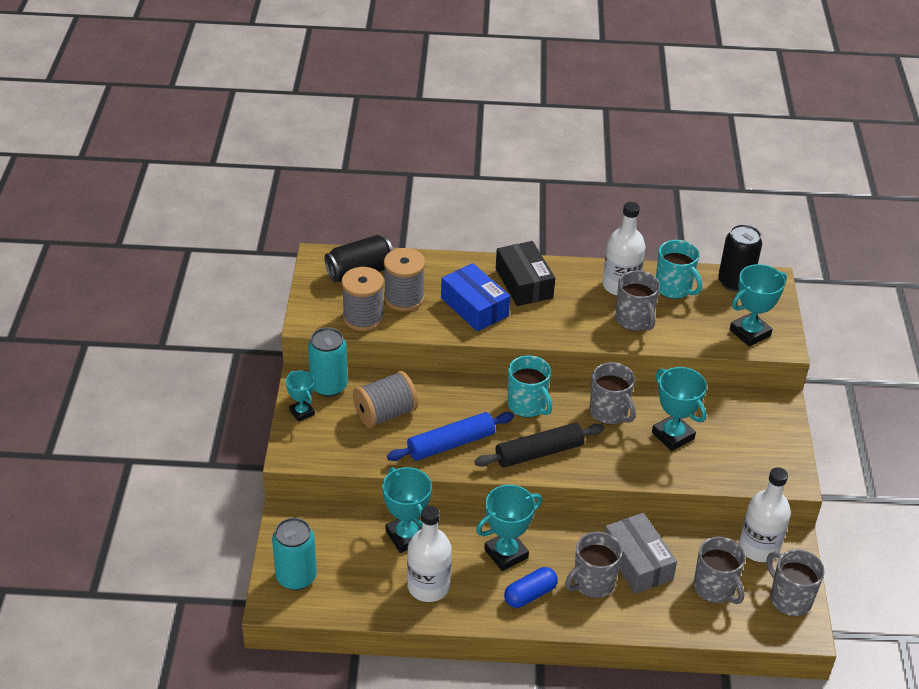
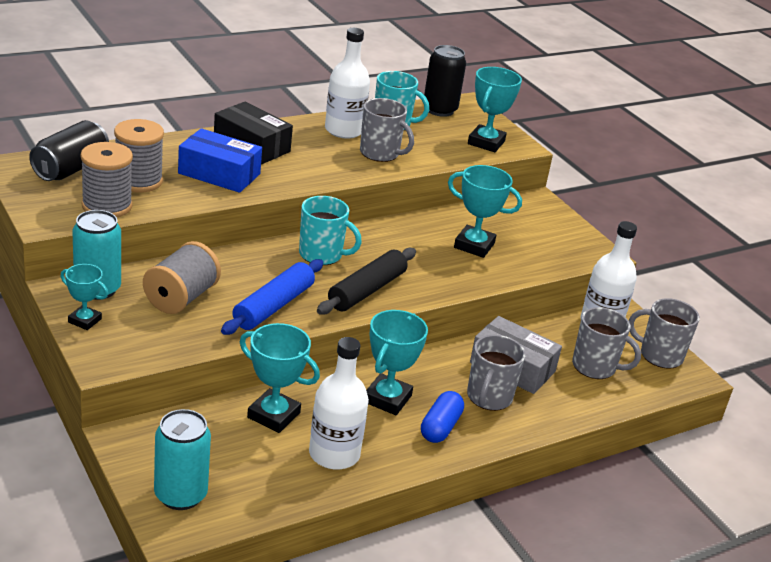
camera: 35 degrees left, 10 degrees down
grey mug [590,362,636,425] -> none

